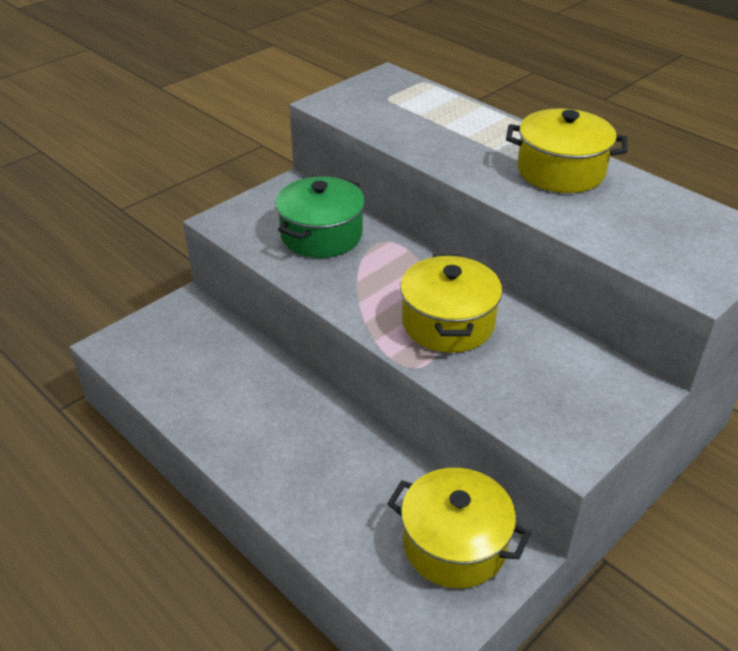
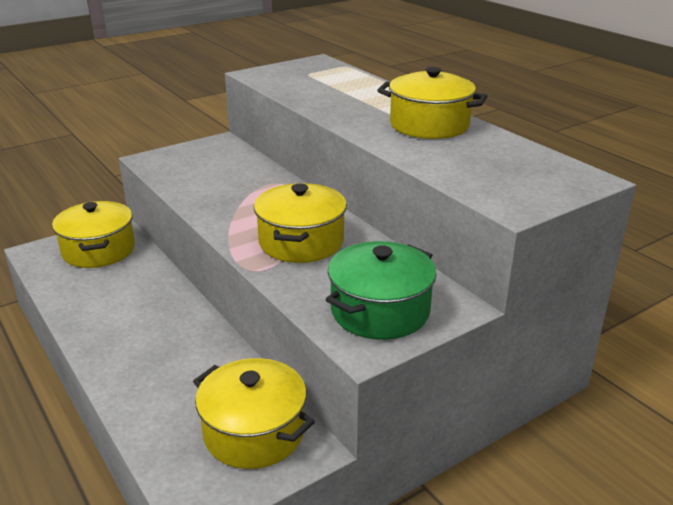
camera: 10 degrees right, 10 degrees down
green pot [275,176,365,258] -> green pot moved to [326,241,437,340]
none -> yellow pot [52,201,135,268]

